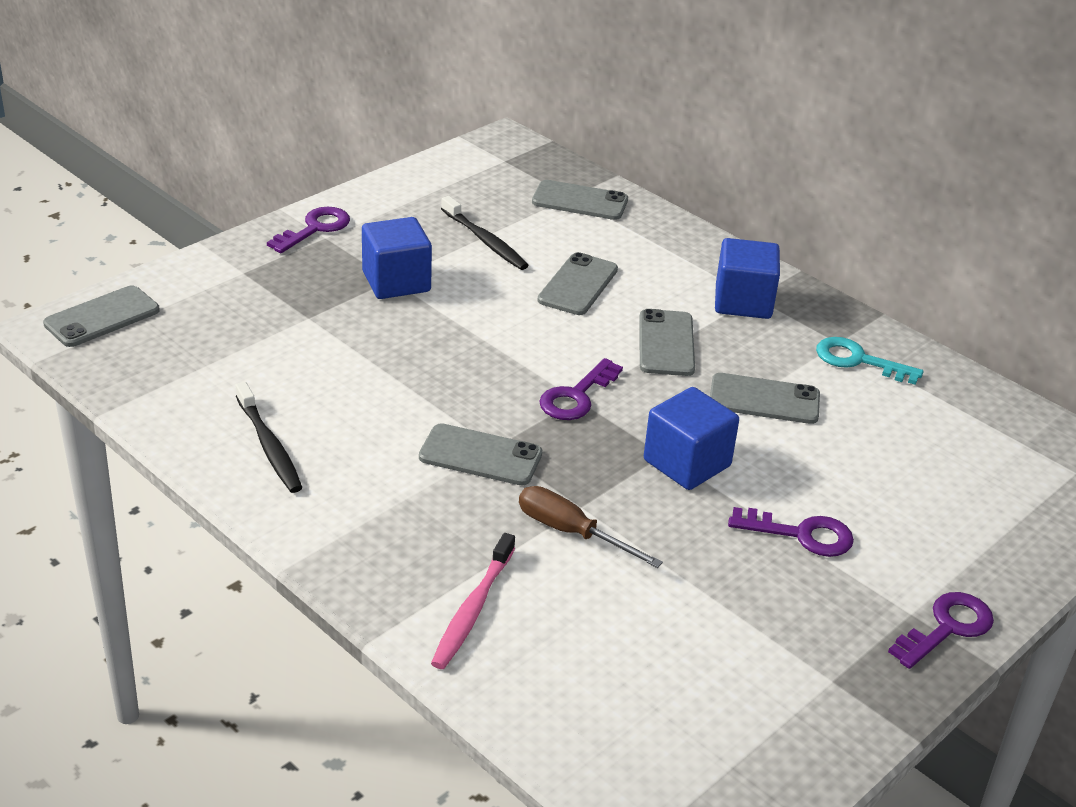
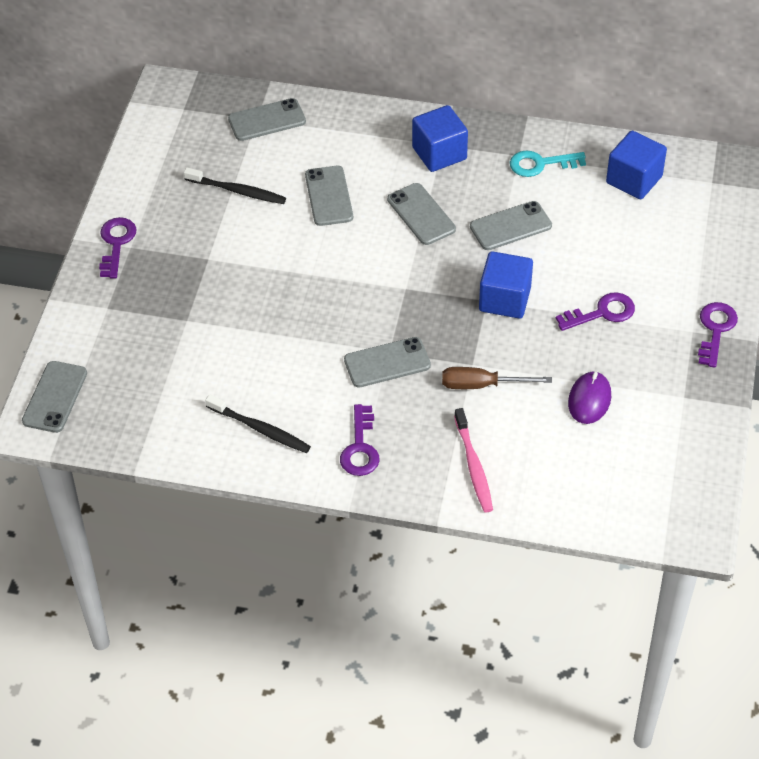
camera: 30 degrees left, 15 degrees up
blue cube [362,217,432,299] -> blue cube moved to [606,131,667,199]
purple key [539,358,623,420] -> purple key moved to [340,404,379,476]
none -> purple mouse [568,371,611,424]

